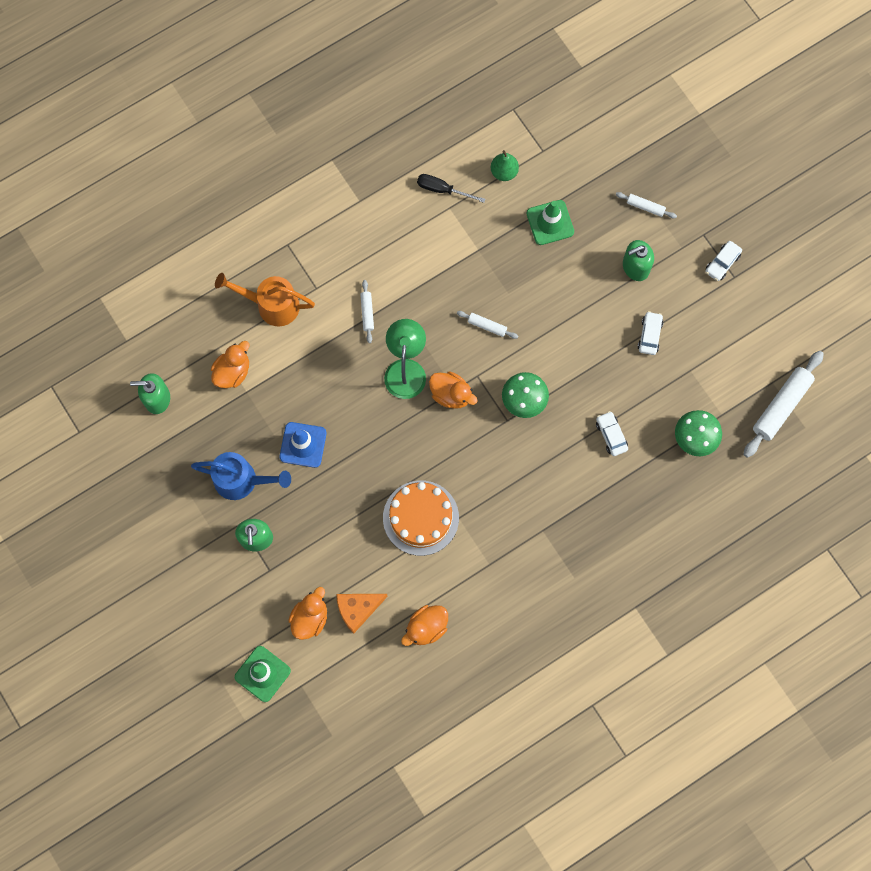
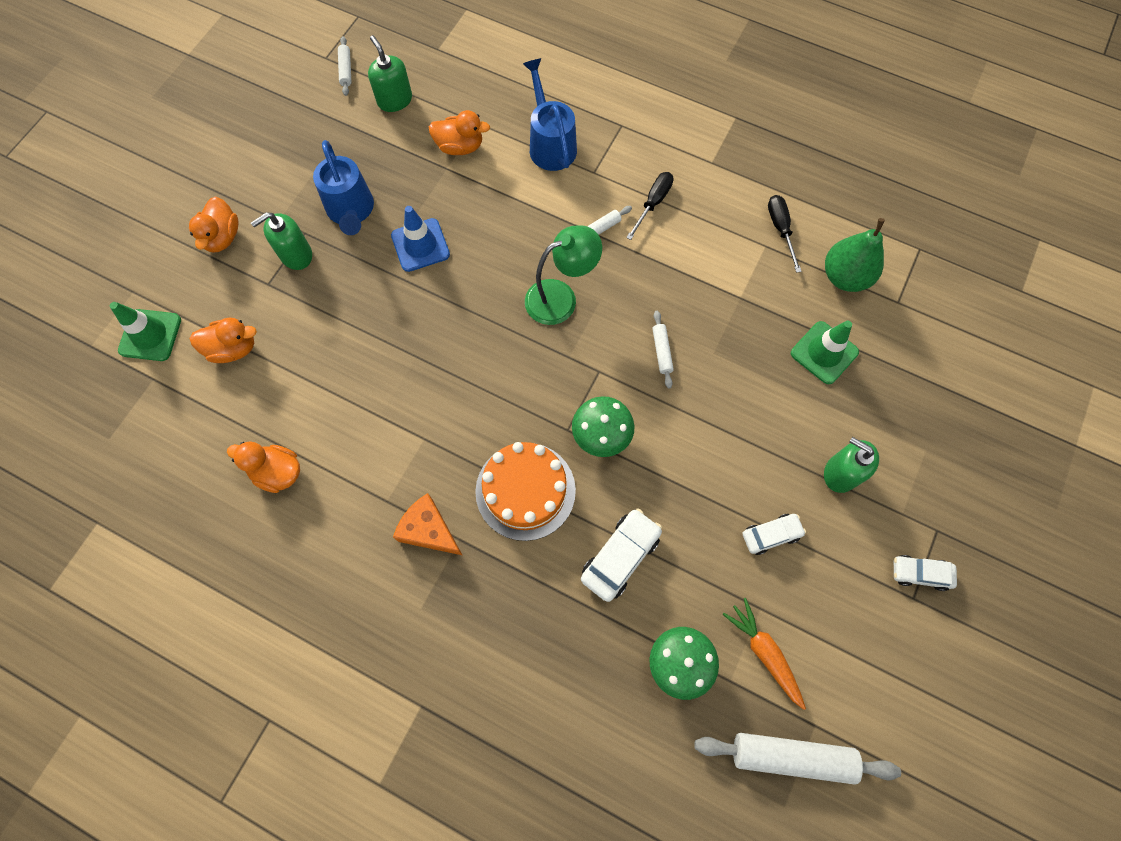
camera: 60 degrees right, 5 degrees down
orange watering can [215,273,315,326] -> blue watering can [523,58,577,171]
orange cheese [336,594,388,633] -> orange cheese moved to [393,493,462,555]
orange cake [383,481,459,556] -> orange cake moved to [475,442,576,541]
orange duck [429,372,478,409] -> orange duck moved to [189,197,239,253]
green pear [491,150,519,181] -> green pear [825,218,885,292], size x1.54
white car [596,411,628,456] -> white car [581,509,662,602], size x1.53
white rolling pin [616,192,677,218] -> white rolling pin moved to [338,36,352,96]
none -> black screwdriver [626,172,674,240]
none -> orange carrot [722,598,806,710]

